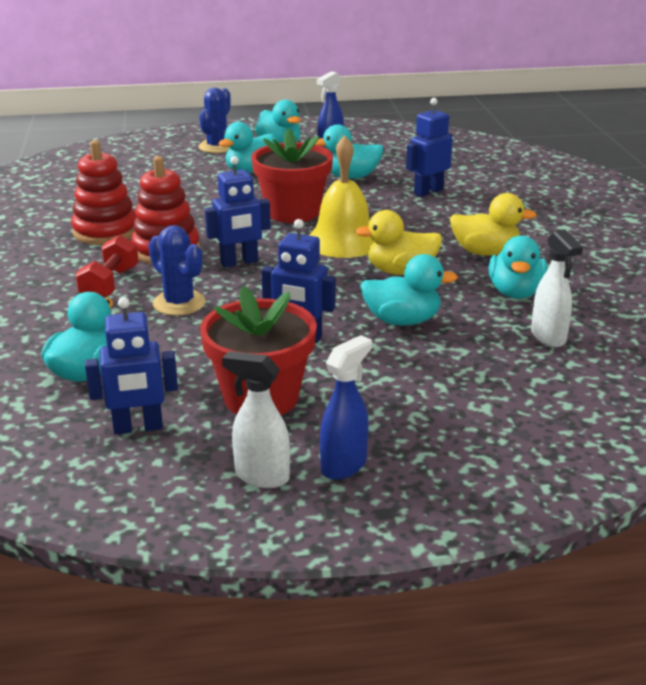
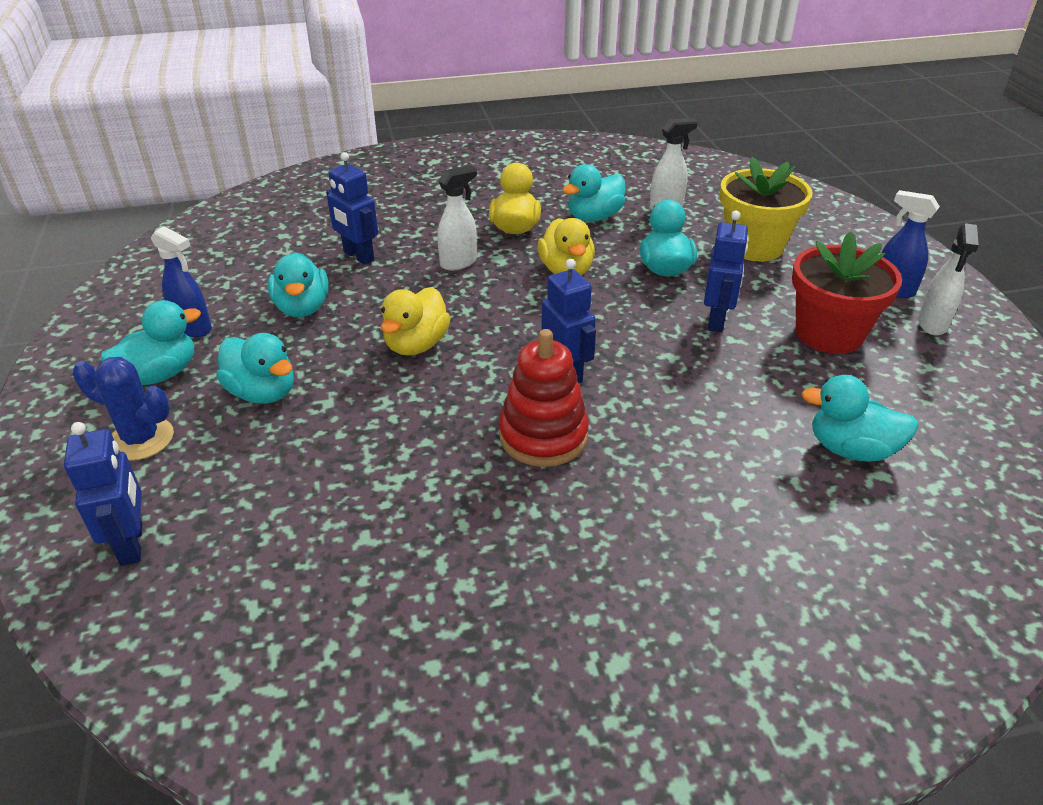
camera: 95 degrees left, 10 degrees up
red stacking toy [71,140,137,245] -> none
red dumbbell [76,235,139,298] -> none
blue robot [85,297,178,435] -> blue robot moved to [64,422,142,566]
blue cactus [148,225,206,316] -> none
red flower pot [251,129,333,223] -> yellow duck [381,287,451,356]
yellow bell [309,136,374,258] -> none
turquoise duck [489,236,548,299] -> turquoise duck turned 135 degrees clockwise [563,164,626,222]
none -> white spray bottle [437,166,477,270]
none -> yellow flower pot [720,157,813,261]

